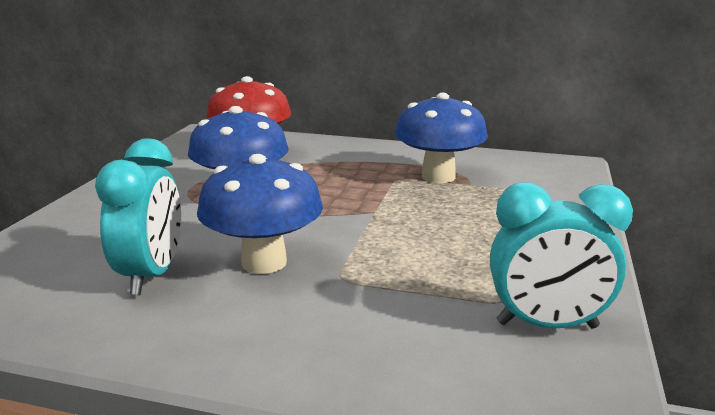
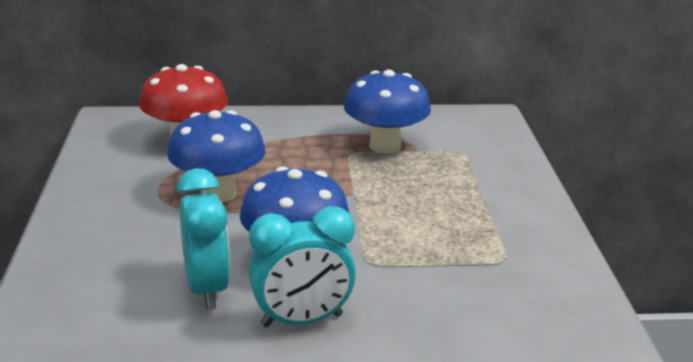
camera: 20 degrees left, 5 degrees up
turquoise clock [490,182,633,328] -> turquoise clock moved to [249,206,356,327]

